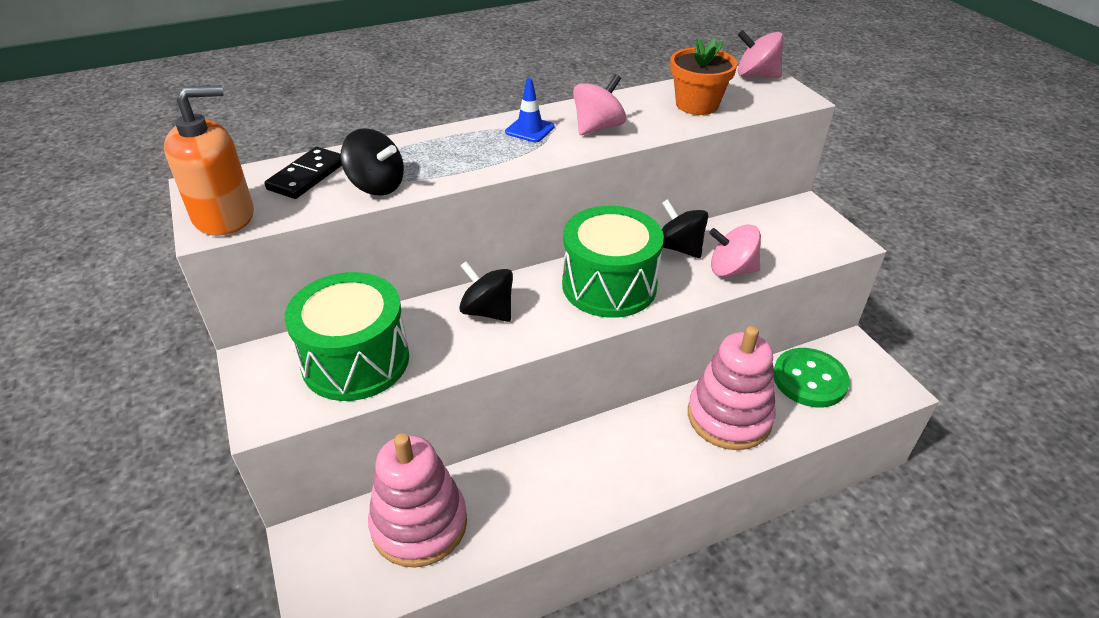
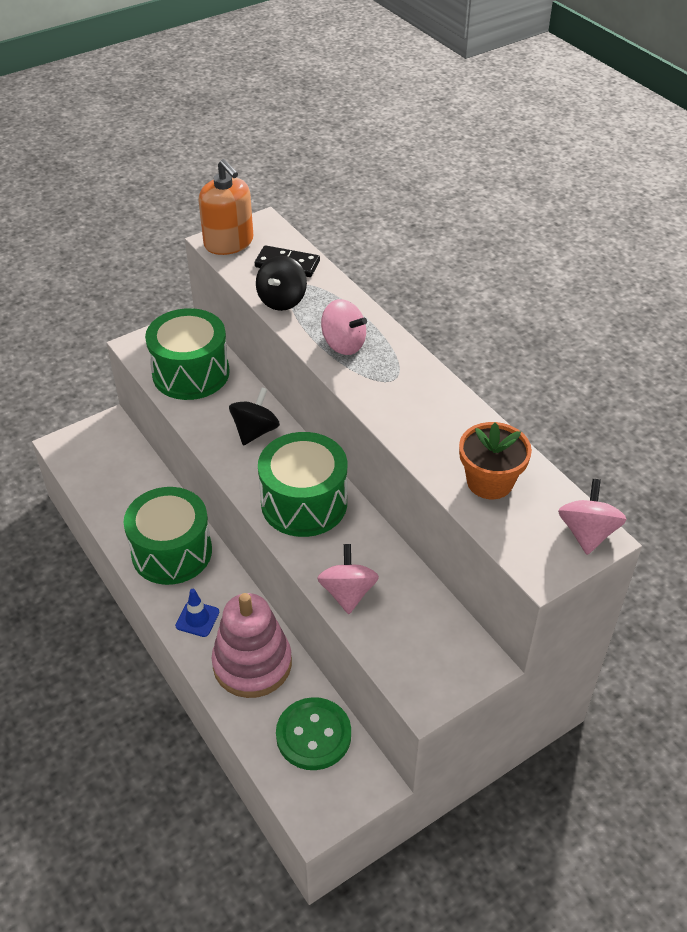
camera: 80 degrees right, 5 degrees up
pink stacking toy [368,433,467,568] -> none
blue traffic cone [505,78,555,142] -> blue traffic cone moved to [175,589,219,637]
pink spinning top [573,74,626,135] -> pink spinning top moved to [321,299,367,355]
black spinning top [662,199,708,258] -> none
none -> green drum [124,487,212,585]

